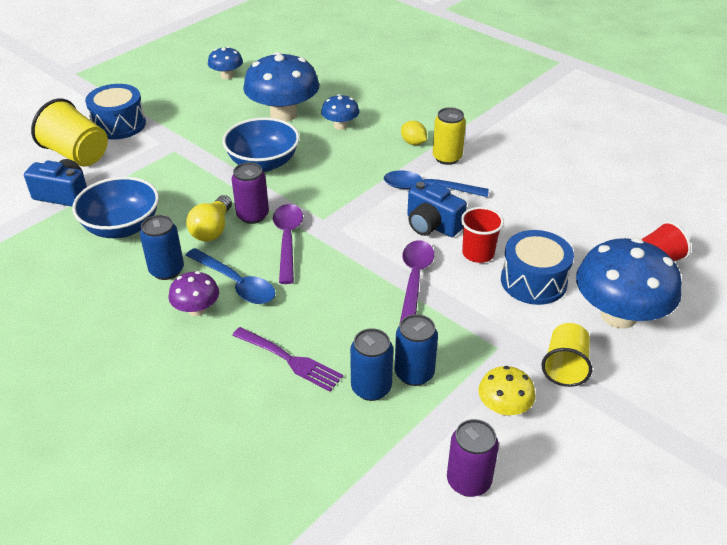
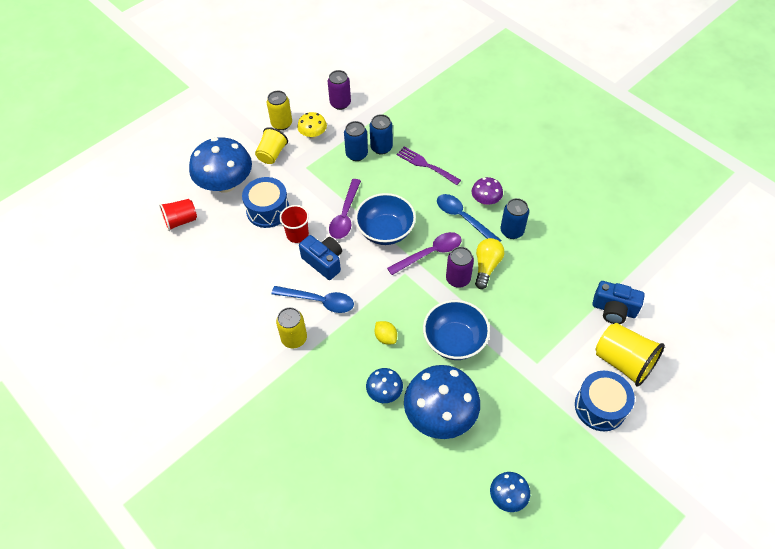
camera: 175 degrees left, 15 degrees up
blue bowl [72,177,159,238] -> blue bowl moved to [355,193,416,245]
purple spoon [273,204,303,284] -> purple spoon turned 120 degrees counterclockwise [387,232,462,275]
yellow lemon [401,121,427,145] -> yellow lemon moved to [375,321,397,345]
none -> yellow can [267,91,292,130]

